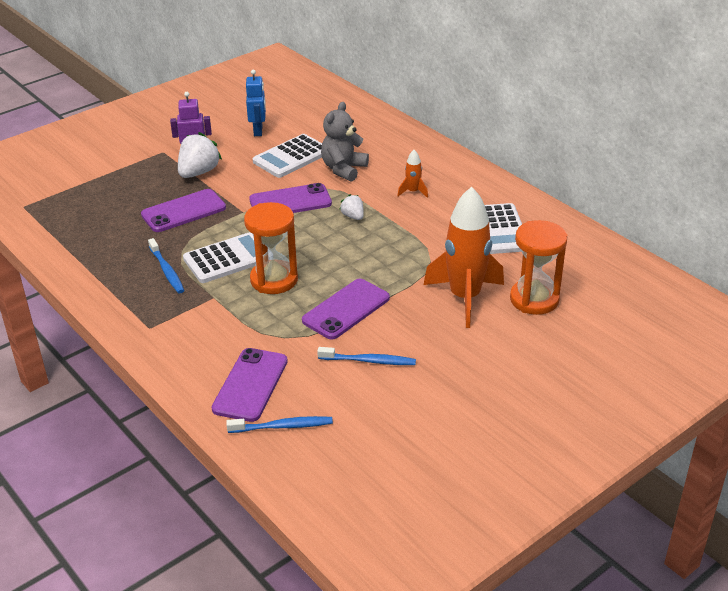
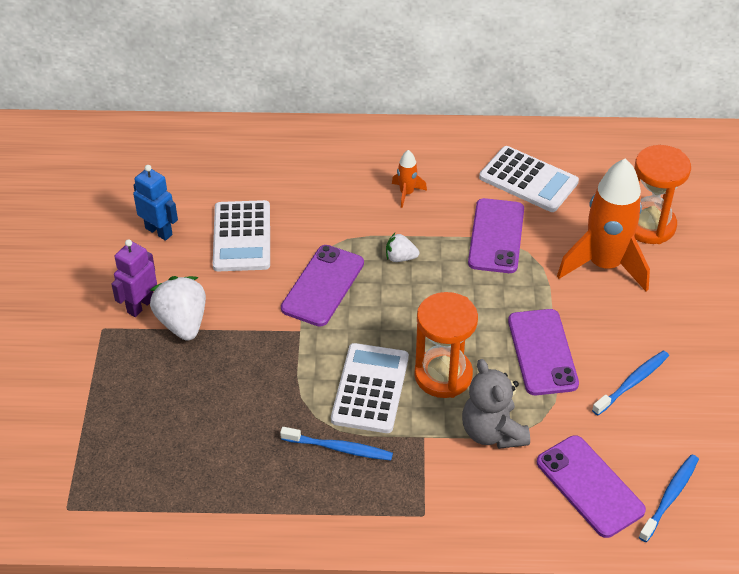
camera: 50 degrees left, 10 degrees up
purple phone [141,189,226,232] -> purple phone moved to [468,198,524,273]
grey teddy bear [321,102,369,182] -> grey teddy bear moved to [462,359,530,449]

